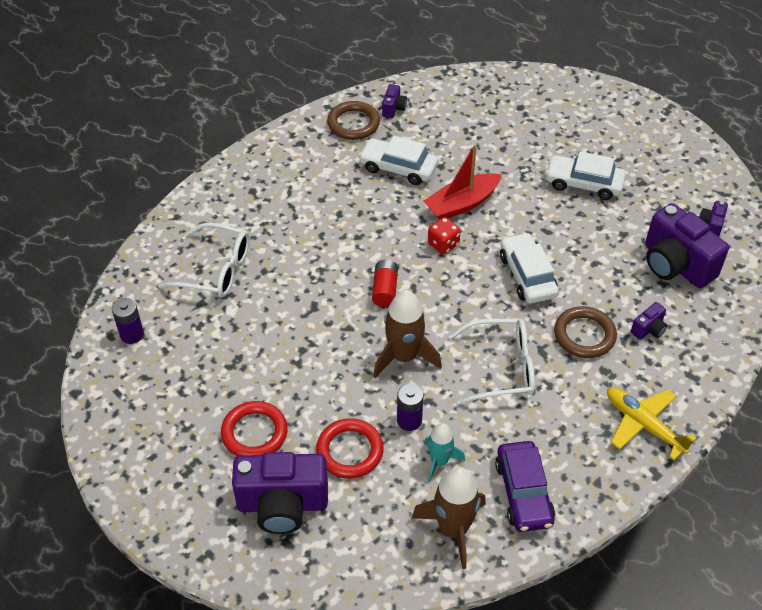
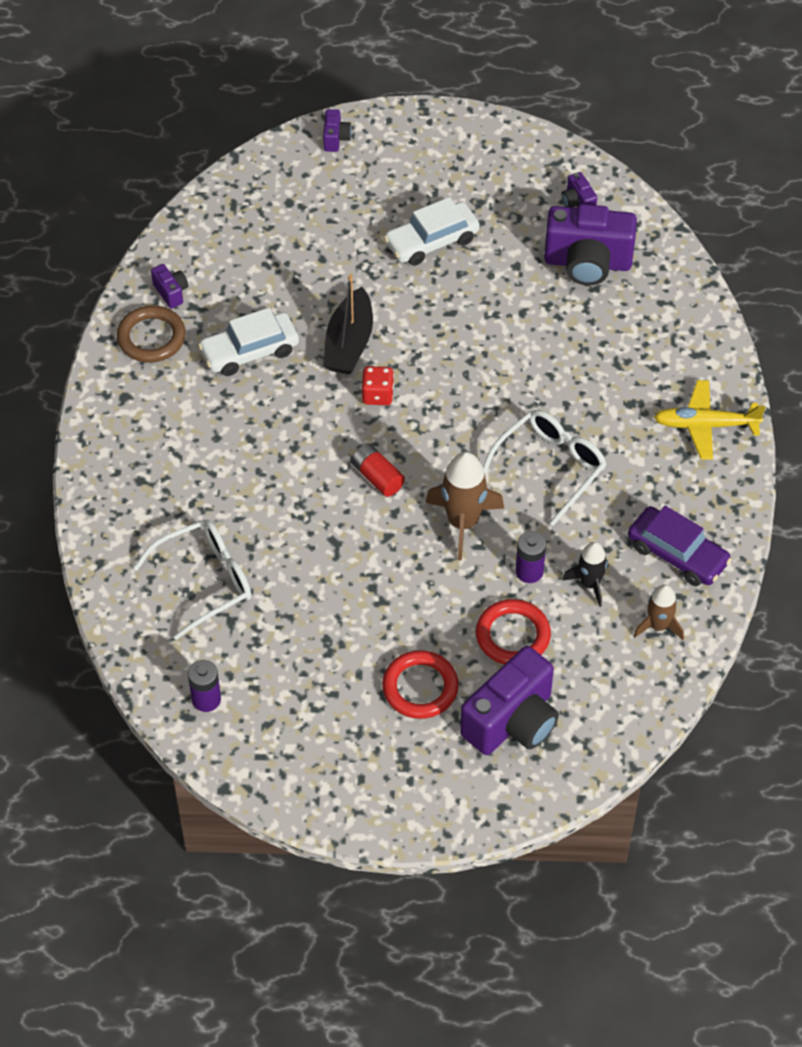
camera: 45 degrees left, 5 degrees up
brown rocket [412,467,486,569] -> brown rocket [634,584,684,640], size x0.61
red boat [424,144,502,220] -> black boat [323,274,373,374]
turquoise rocket [424,423,465,482] -> black rocket [562,542,608,607]
white car [500,232,559,303] -> none
brown ring [554,306,617,358] -> none
purple camera [631,302,668,340] -> purple camera moved to [323,109,352,152]

